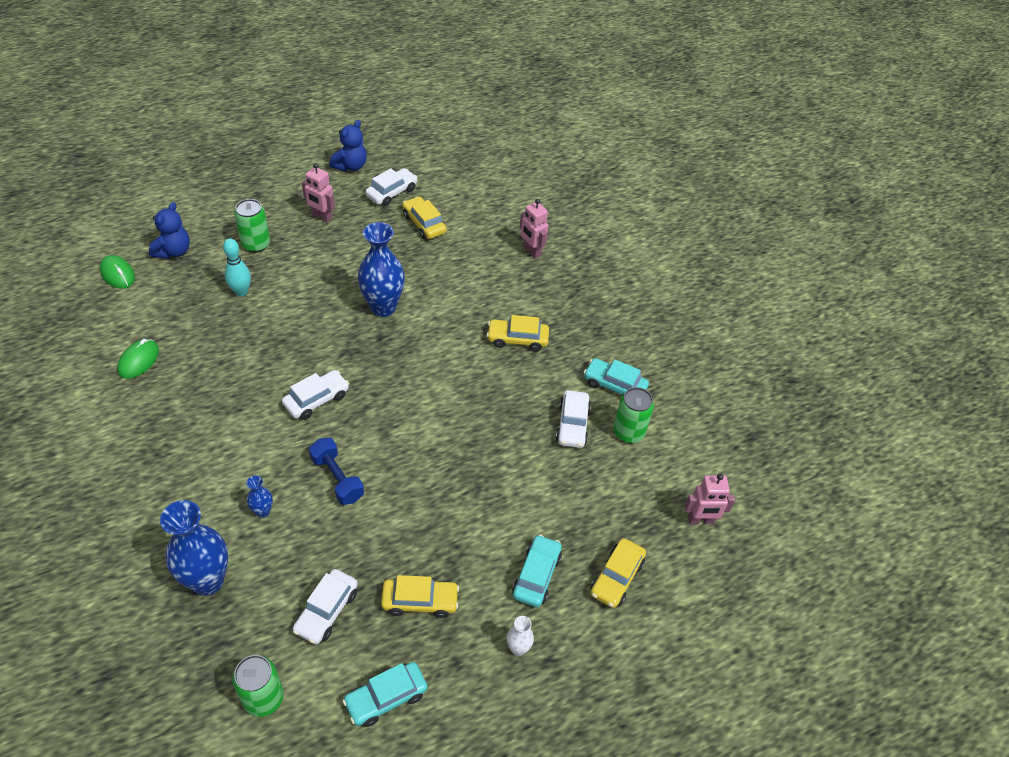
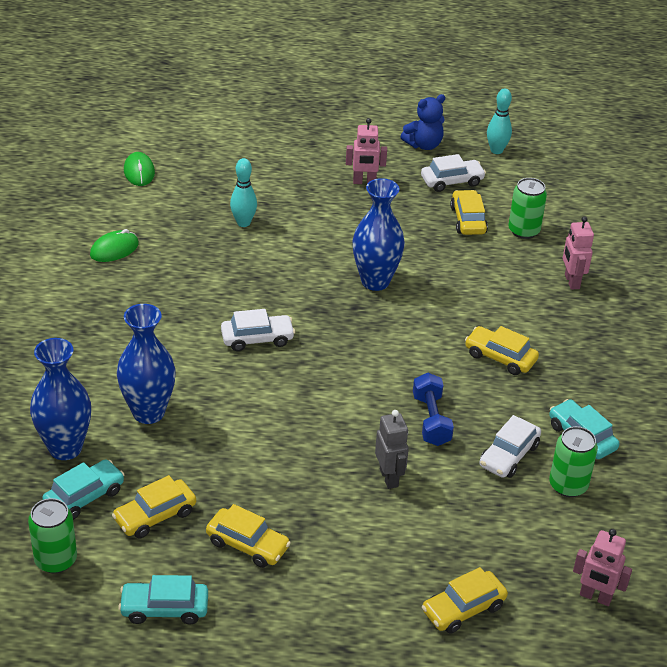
camera: 30 degrees right, 10 degrees down
blue teddy bear [149,202,190,259] -> none
green can [234,199,270,252] -> green can moved to [508,178,547,239]
blue vase [246,476,273,518] -> blue vase [117,304,176,424], size x2.17
white car [293,569,358,644] -> yellow car [112,475,196,538]
pink robot [302,163,335,223] -> pink robot turned 60 degrees counterclockwise [346,118,387,184]
blue dumbbell [309,438,364,505] -> blue dumbbell moved to [413,373,454,446]
white vase [507,616,534,656] -> none
turquoise car [512,534,562,607] -> turquoise car moved to [42,459,125,520]
none -> grey robot [375,410,409,489]
none -> turquoise bowling pin [487,88,512,154]

